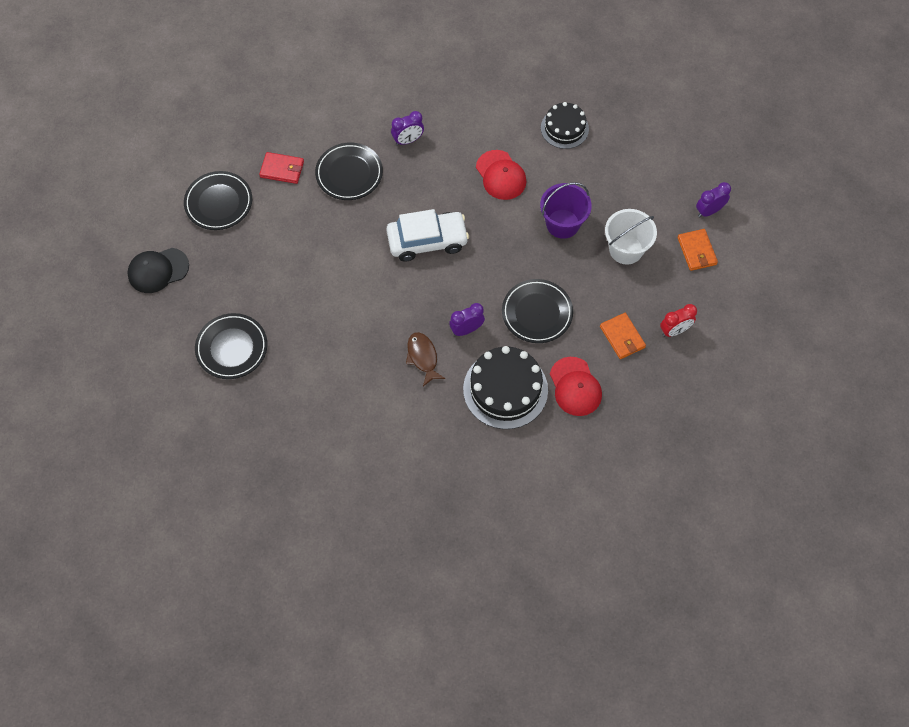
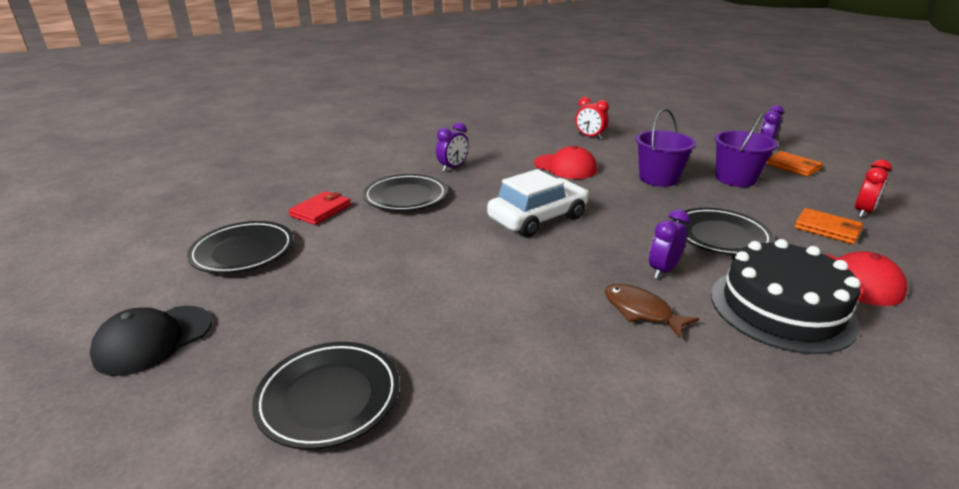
camera: 25 degrees left, 35 degrees down
red wallet [259,152,304,184] -> red wallet turned 45 degrees counterclockwise [289,191,351,225]
black cake [541,102,589,149] -> red clock [576,97,609,139]
white bucket [605,209,657,264] -> purple bucket [714,112,778,187]

